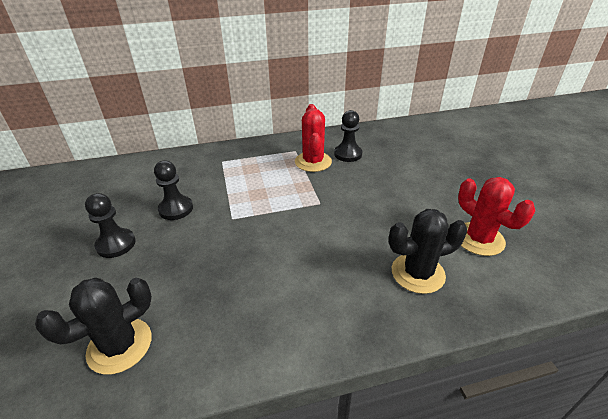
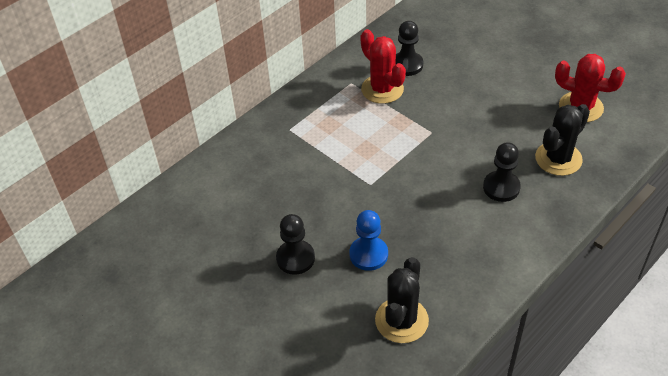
camera: 30 degrees left, 10 degrees up
black pawn [154,161,193,220] -> black pawn moved to [483,142,521,202]
none -> blue pawn [350,210,388,271]

